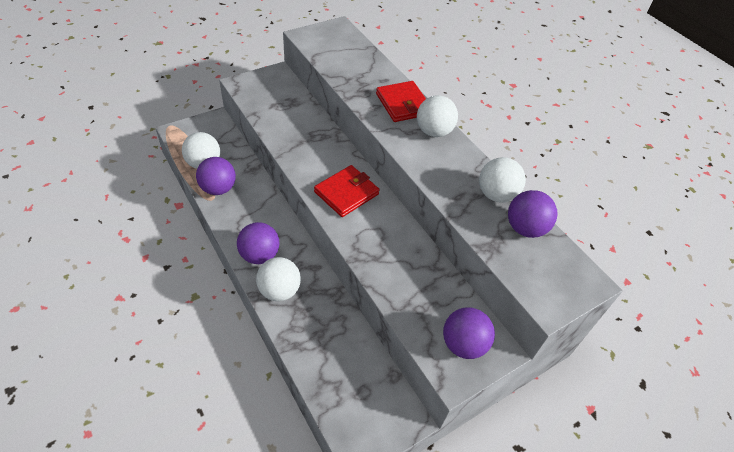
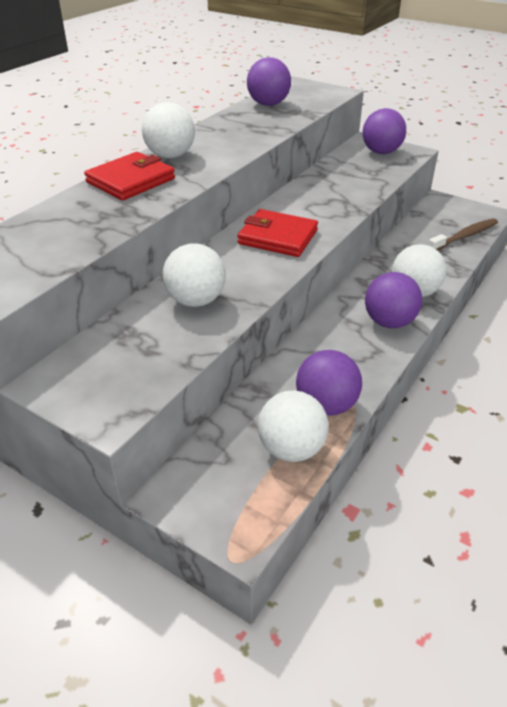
camera: 110 degrees left, 10 degrees down
white ball [479,157,526,203] -> white ball moved to [162,243,226,307]
none -> brown toothbrush [428,218,498,251]

